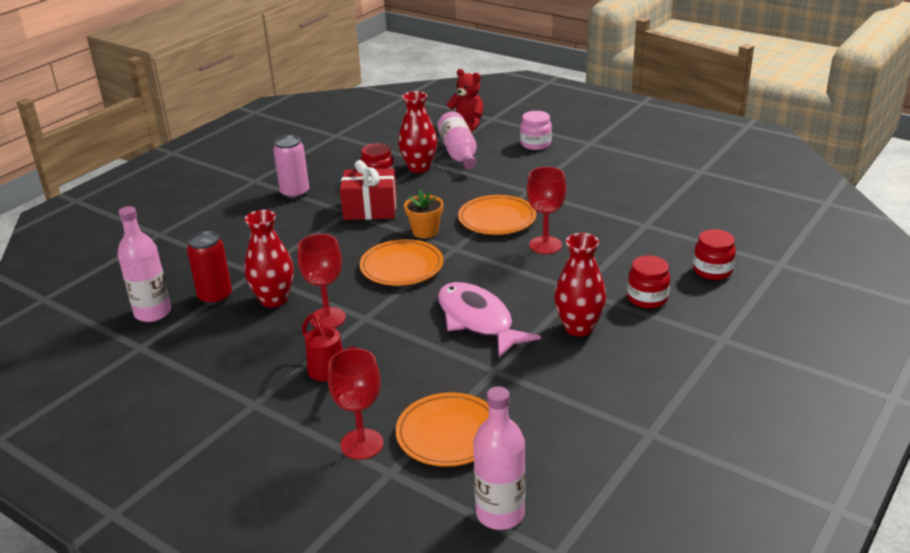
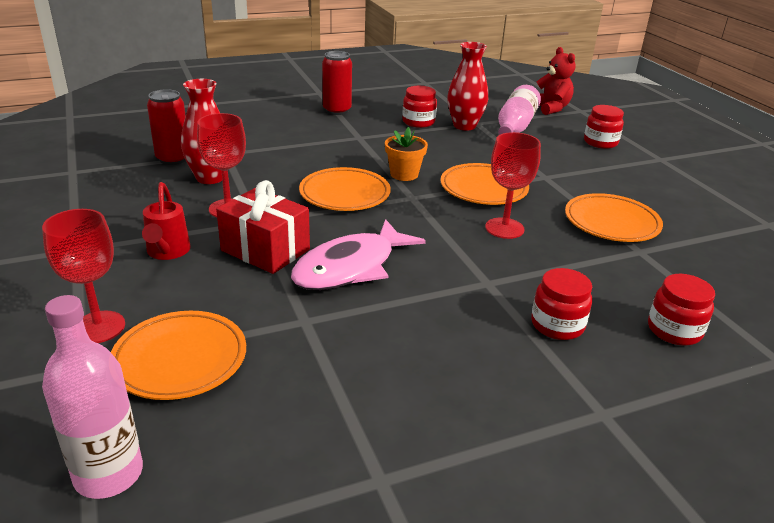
camera: 30 degrees right, 0 degrees up
pink bottle [117,206,171,322] -> none
pink can [273,135,309,199] -> red can [322,51,352,115]
red gift [340,160,397,220] -> red gift moved to [216,180,310,274]
pink fish [438,282,541,358] -> pink fish turned 135 degrees counterclockwise [291,219,426,290]
pink jar [520,111,552,150] -> red jar [584,105,624,149]
red vase [554,233,606,336] -> none
none -> orange plate [565,193,663,242]

